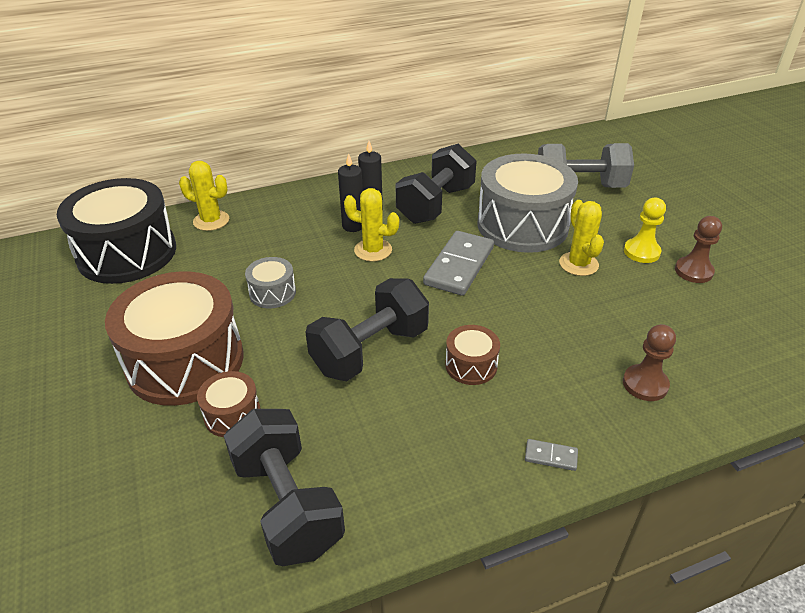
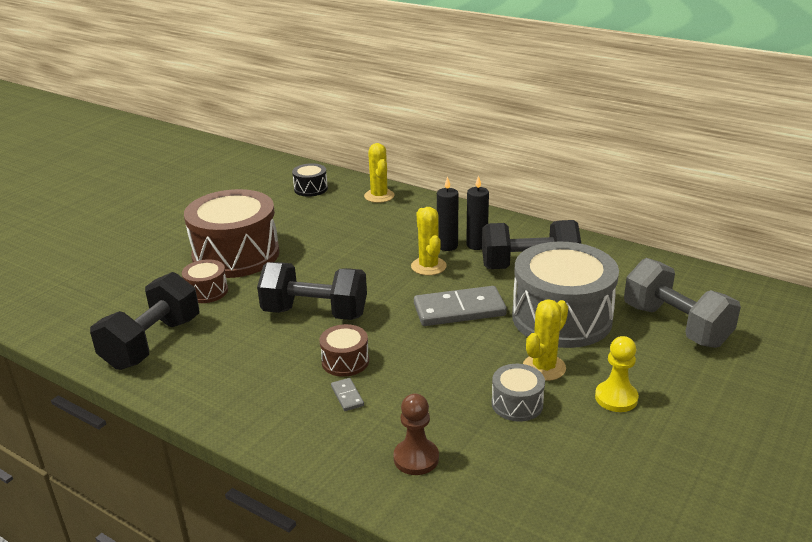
camera: 55 degrees right, 10 degrees down
black drum [57,178,176,284] -> black drum [292,163,328,197], size x0.45
grey drum [245,257,296,308] -> grey drum moved to [492,364,545,422]
grey domino [525,439,578,471] -> grey domino moved to [331,378,364,411]
brown pawn [675,216,722,283] -> none

